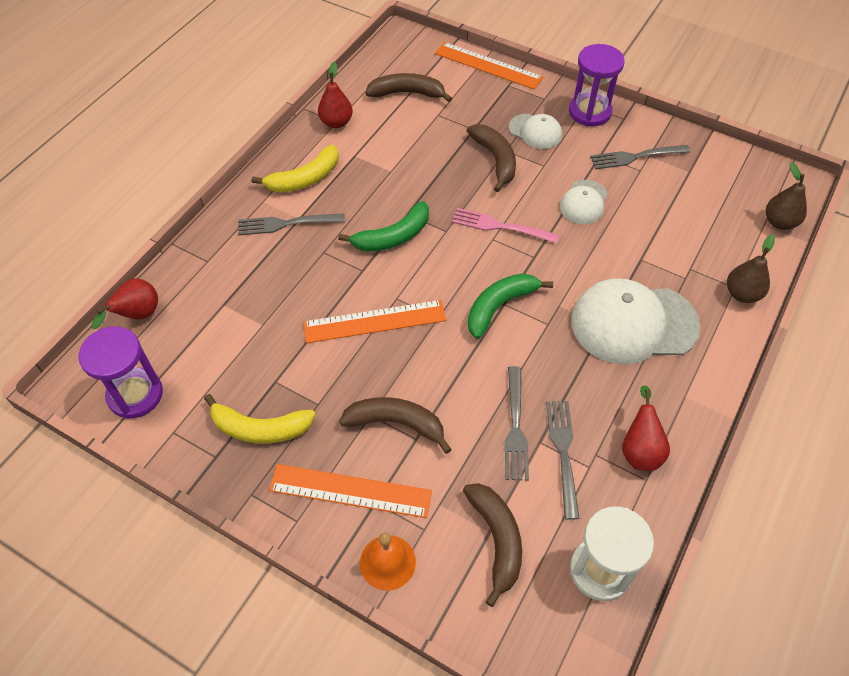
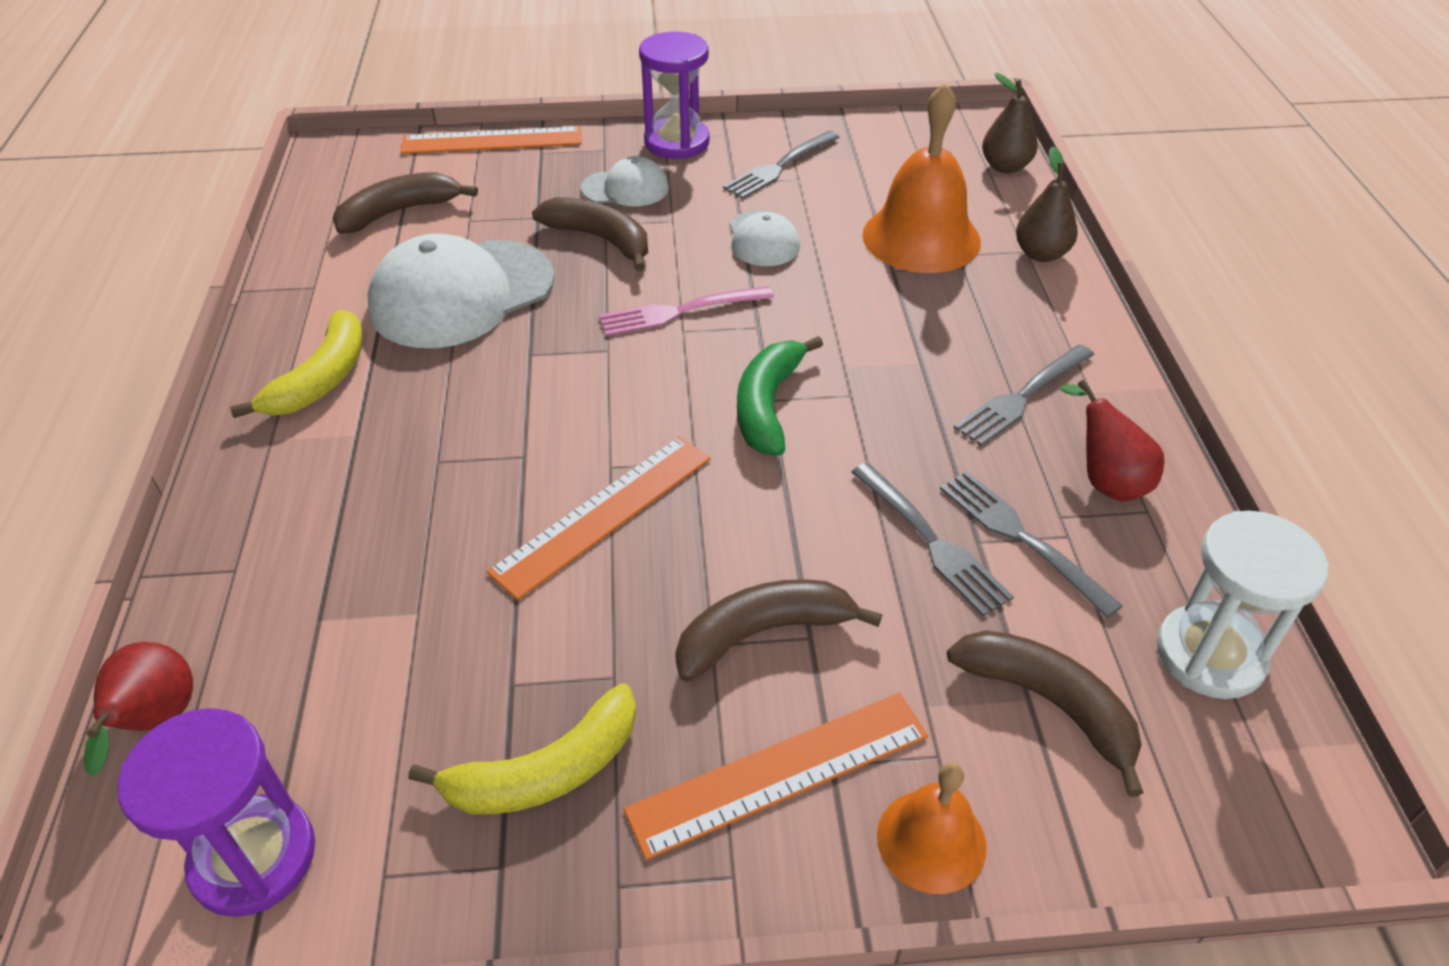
camera: 35 degrees left, 10 degrees down
grey fork [238,213,345,235] -> grey fork moved to [954,344,1094,446]
red pear [318,62,353,128] -> none
green banana [338,201,429,252] -> none
white cap [571,278,701,364] -> white cap moved to [367,234,555,348]
none -> orange bell [862,82,981,273]

